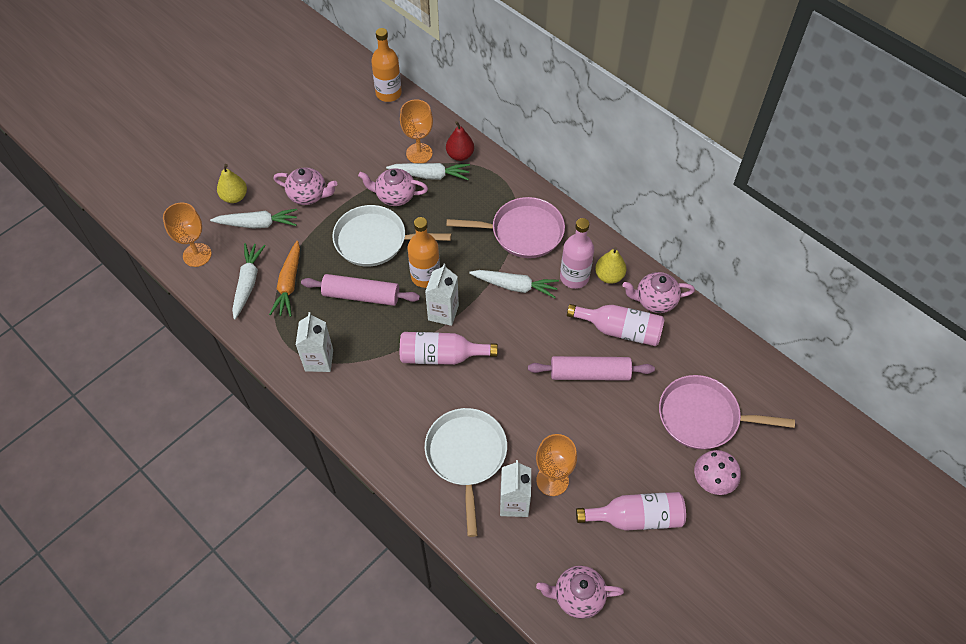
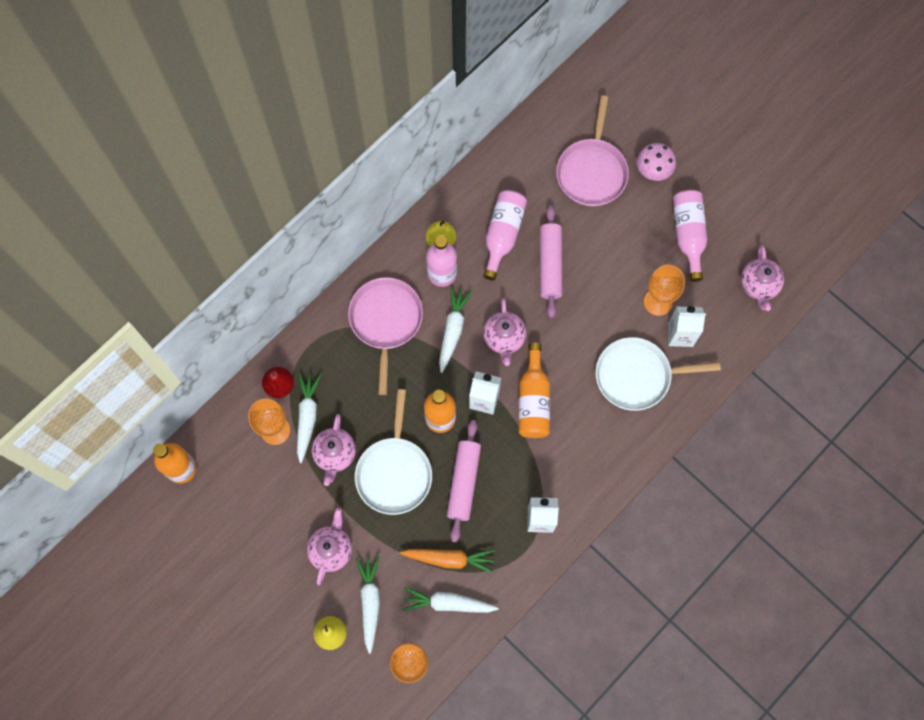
camera: 90 degrees left, 15 degrees up
pink bottle [400,332,498,365] -> orange bottle [519,343,550,438]
pink teapot [623,272,695,313] -> pink teapot moved to [483,298,526,366]

